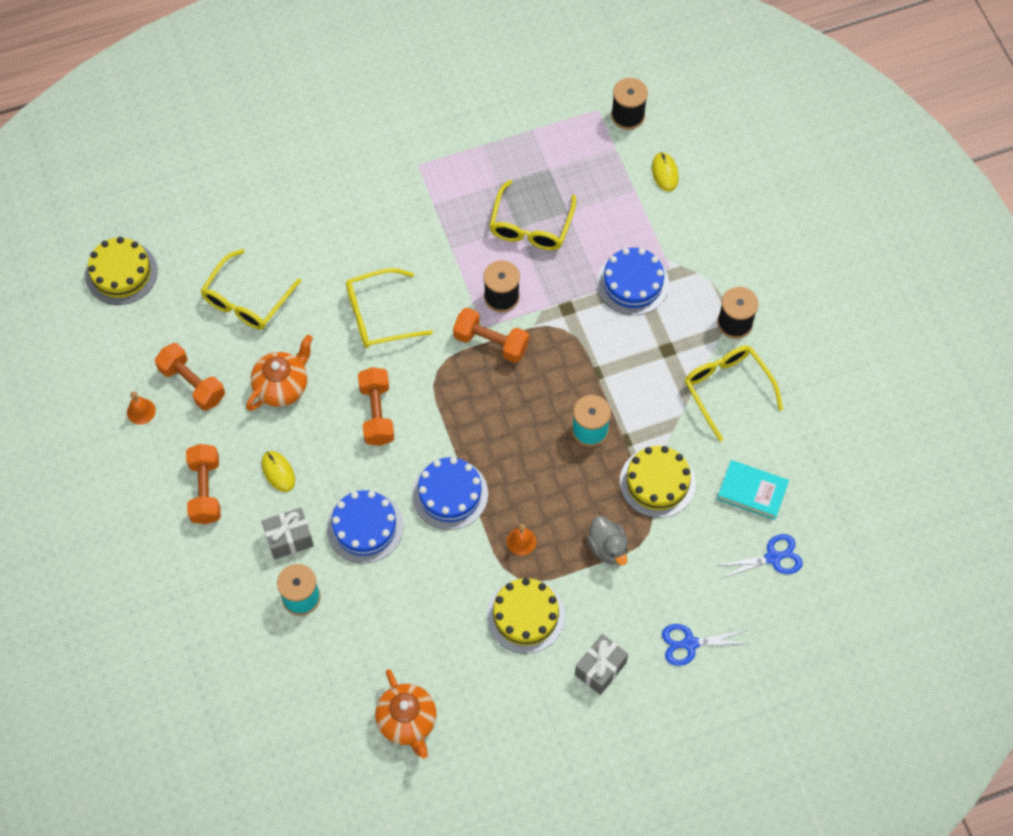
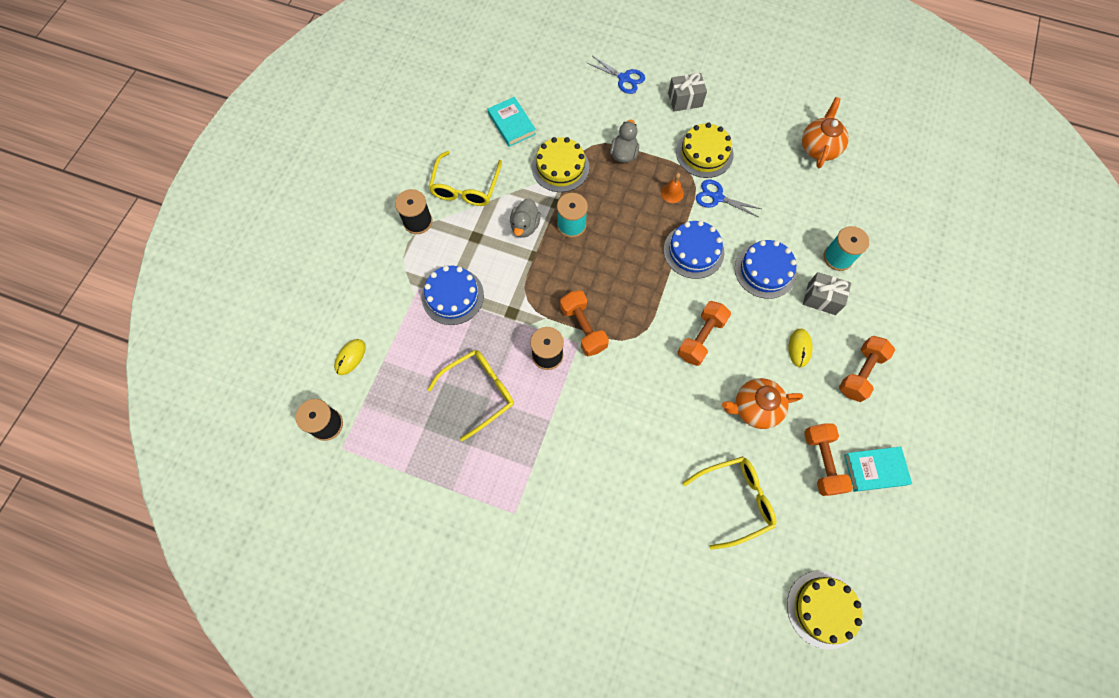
camera: 140 degrees left, 5 degrees up
orange bell [127,391,156,425] -> turquoise book [844,447,912,492]
yellow glasses [346,268,433,348] -> none
blue scissors [715,534,803,579] -> blue scissors moved to [696,179,761,217]
none -> grey duck [510,198,541,238]

